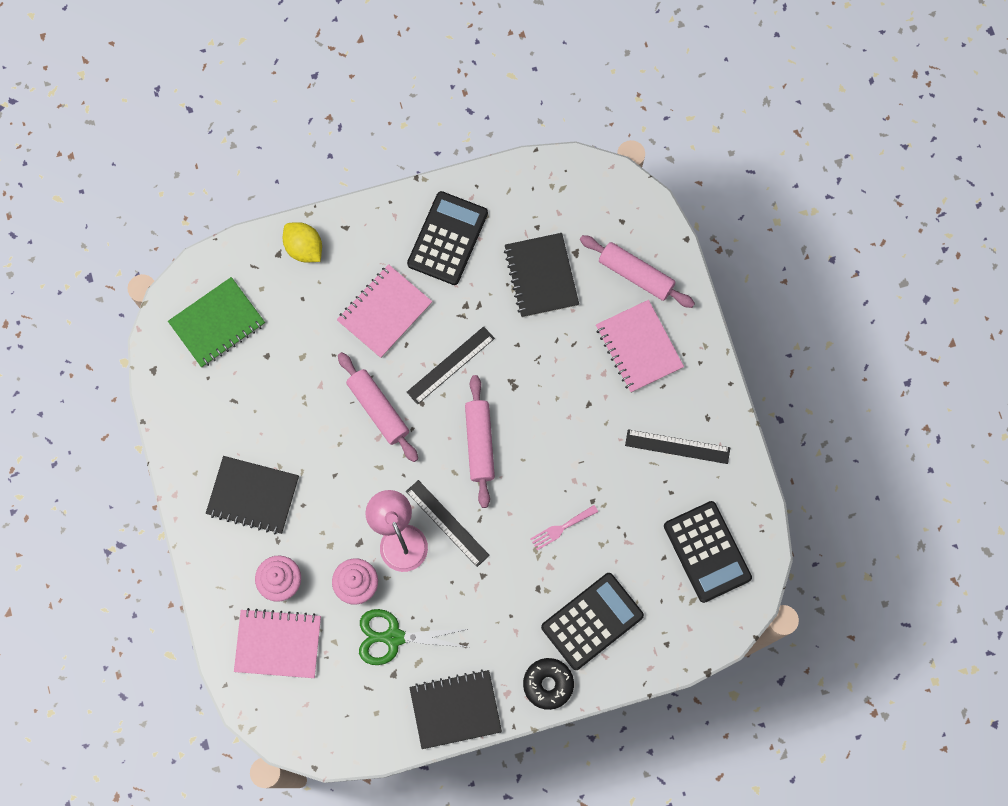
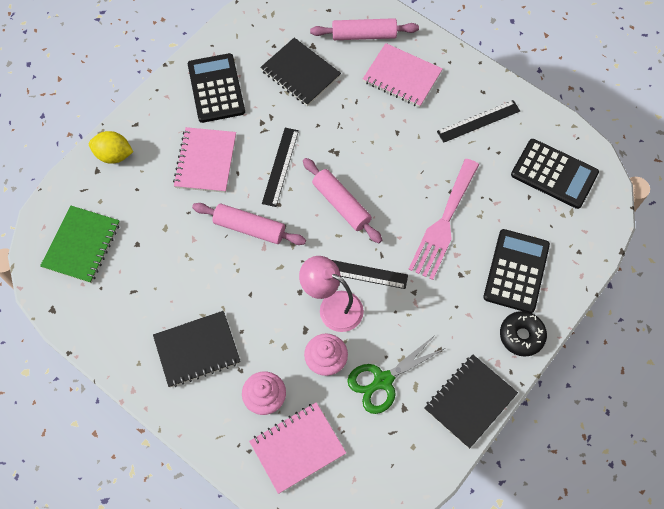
camera: 35 degrees left, 10 degrees down
pink fork [530,505,598,550] -> pink fork [408,159,479,280], size x2.15

